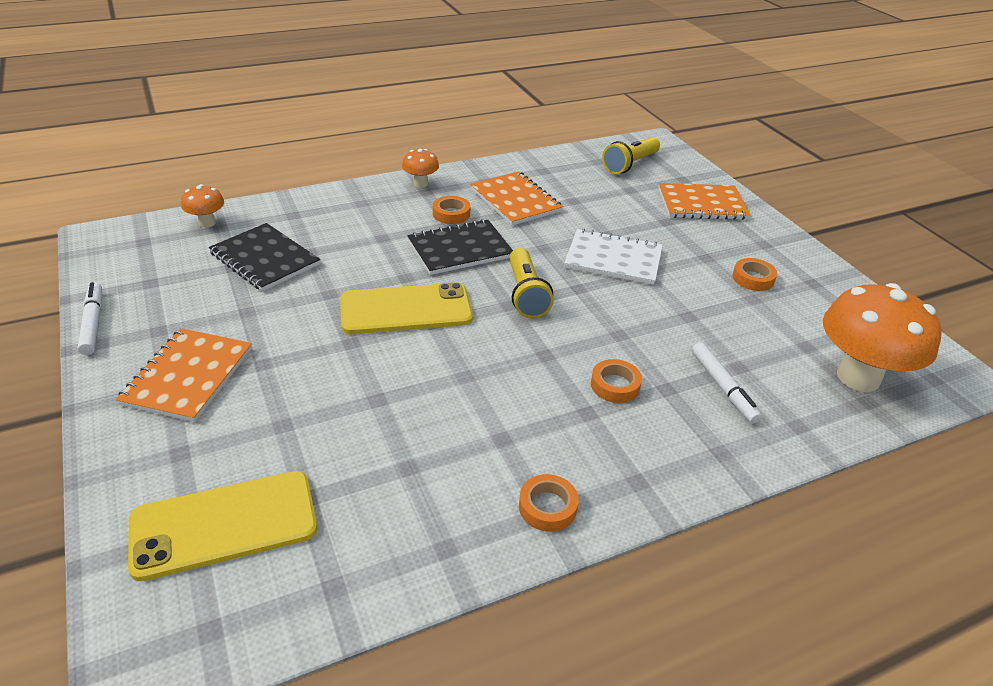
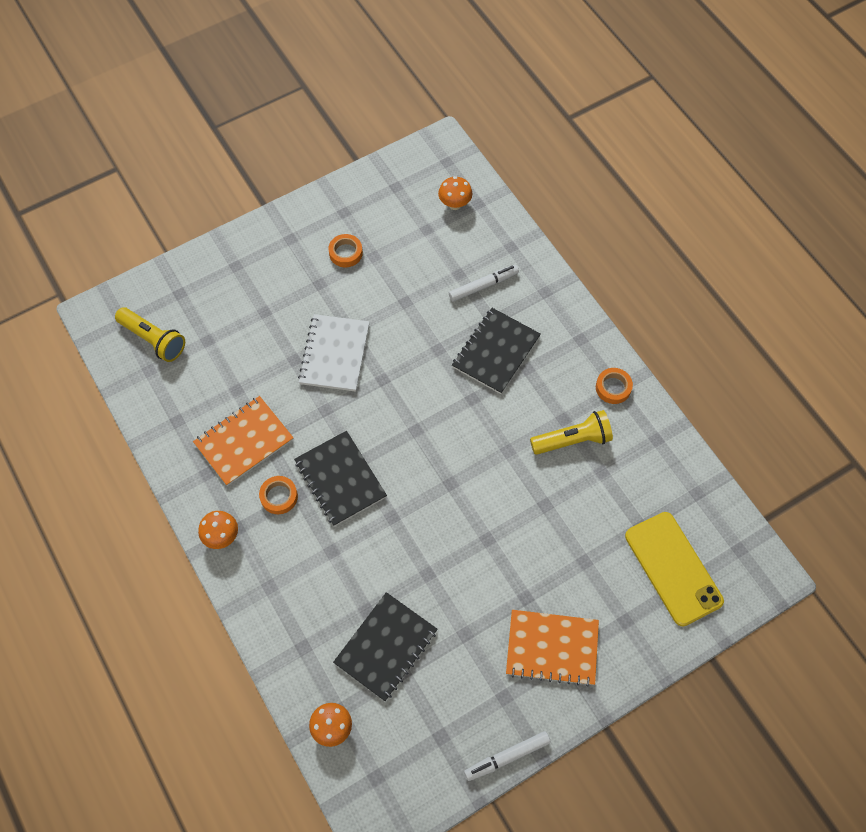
camera: 95 degrees left, 25 degrees up
yellow phone [340,282,473,334] -> none
yellow flashlight [509,248,554,318] -> yellow flashlight moved to [530,410,613,455]
orange tape [591,359,642,403] -> black notebook [452,308,541,394]
orange notebook [658,183,750,220] -> none
orange mushroom [823,283,942,392] -> orange mushroom [438,176,472,210], size x0.47

